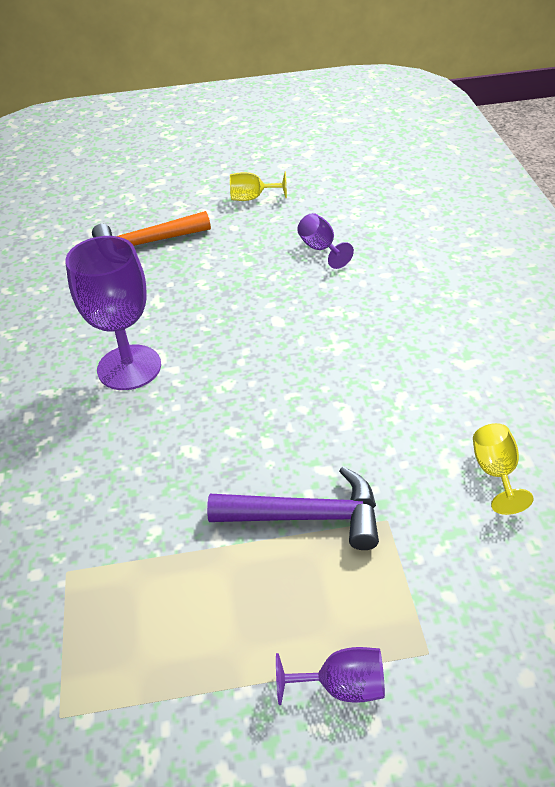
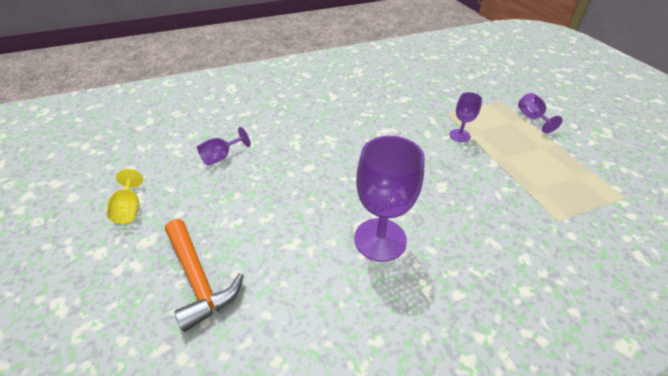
camera: 105 degrees left, 0 degrees up
purple hammer [207,466,379,550] -> purple goblet [450,92,482,142]
yellow goblet [473,423,534,515] -> none

